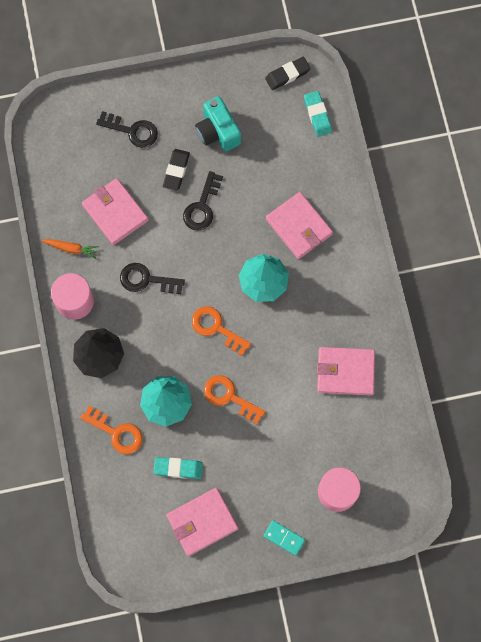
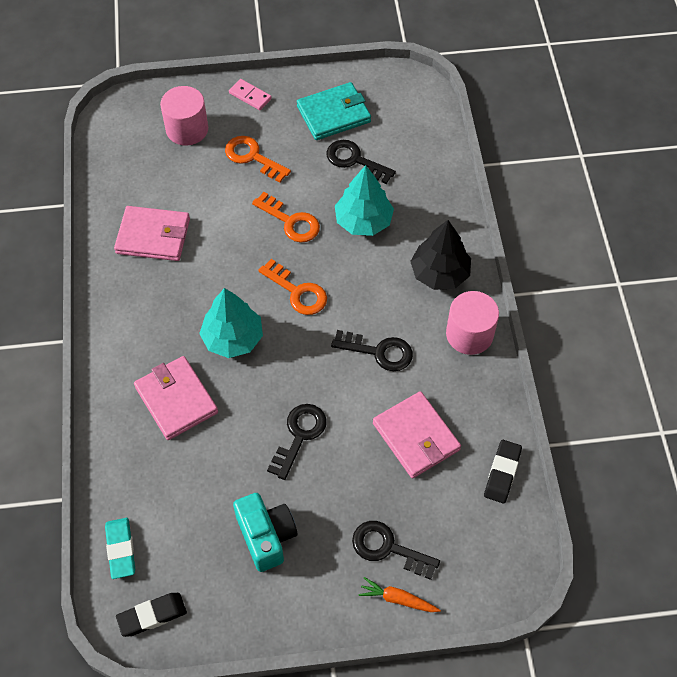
camera: 175 degrees left, 15 degrees down
orange carrot [42,239,99,259] -> orange carrot moved to [359,577,441,612]
orange key [80,405,142,454] -> orange key moved to [225,136,291,183]
turquoise eraser [153,457,203,479] -> black key [326,140,396,184]
black eraser [163,149,190,191] -> black eraser moved to [484,440,522,503]
pink wallet [166,488,238,556] -> turquoise wallet [297,82,371,140]
turquoise domino [264,520,305,556] -> pink domino [229,79,272,110]

